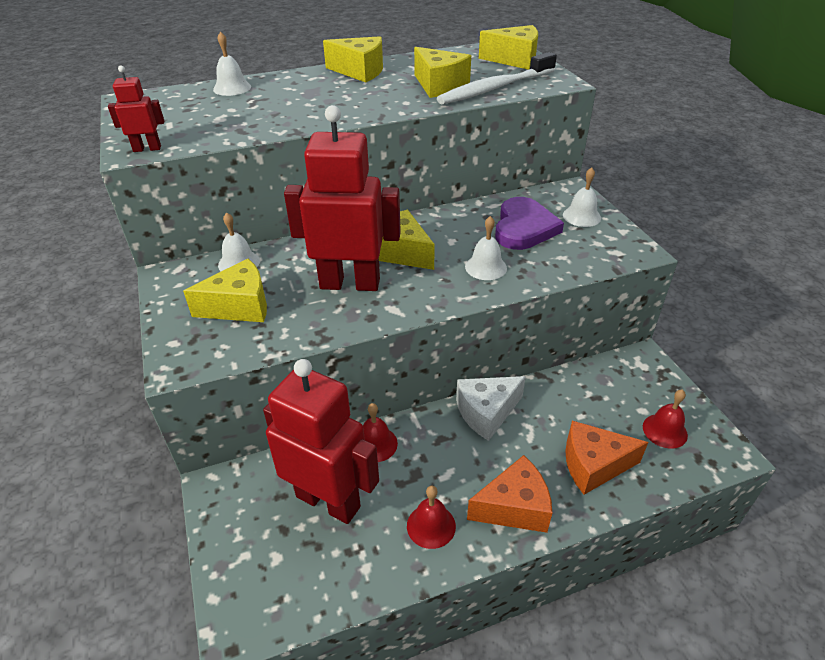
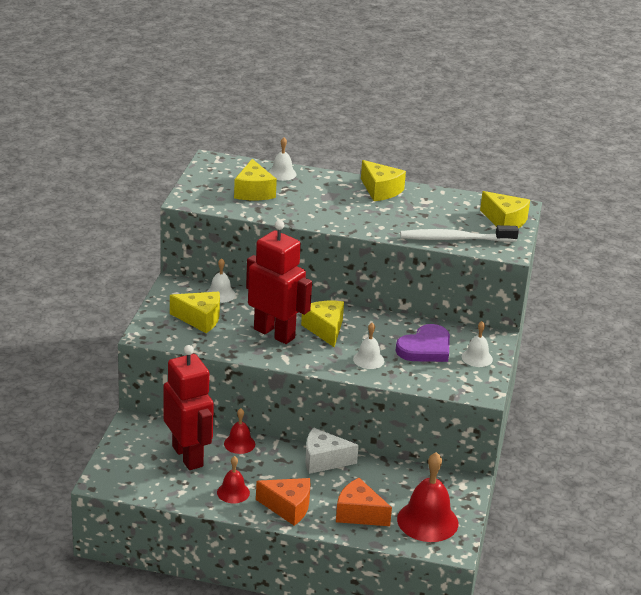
camera: 30 degrees right, 10 degrees down
red robot [108,66,164,152] -> none
yellow cheese [414,47,471,98] -> yellow cheese moved to [234,159,277,200]
red bell [643,389,688,449] -> red bell [397,452,458,542], size x1.85

